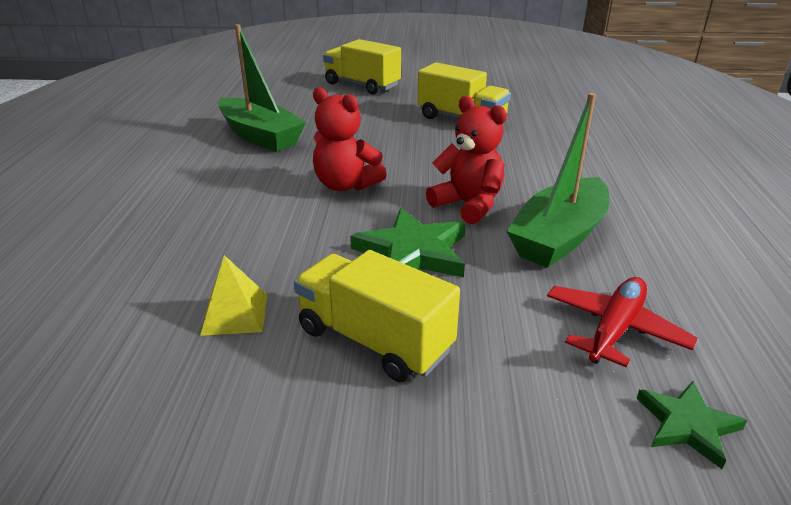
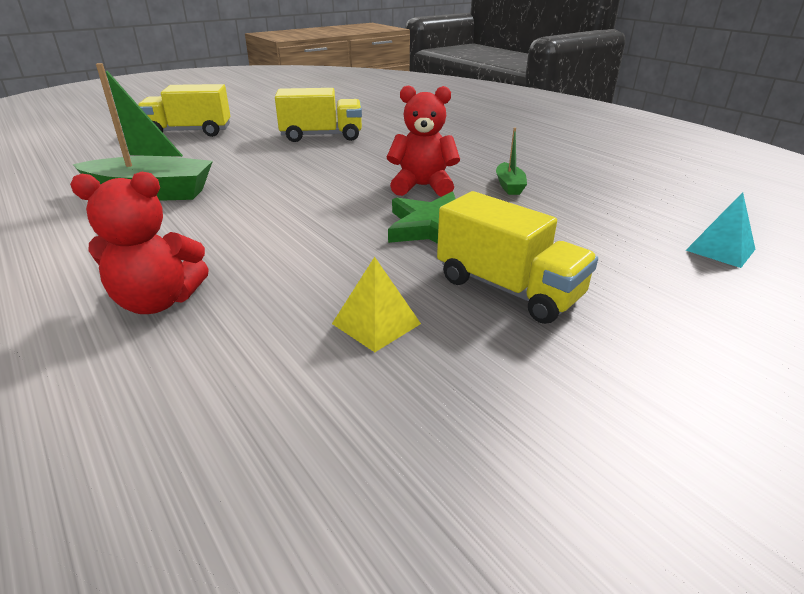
camera: 40 degrees left, 0 degrees up
yellow truck [294,250,460,382] -> yellow truck turned 135 degrees counterclockwise [437,191,598,324]
red teddy bear [313,87,387,191] -> red teddy bear moved to [70,172,209,314]
green boat [507,93,609,268] -> green boat [496,128,527,195], size x0.48
red plane [547,277,698,367] -> none
green star [636,381,747,469] -> turquoise pyramid [686,192,755,268]

